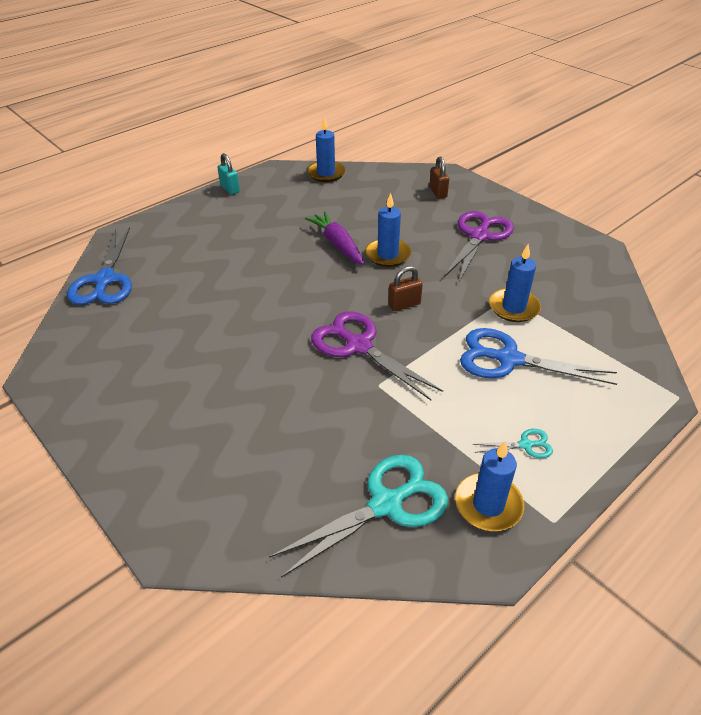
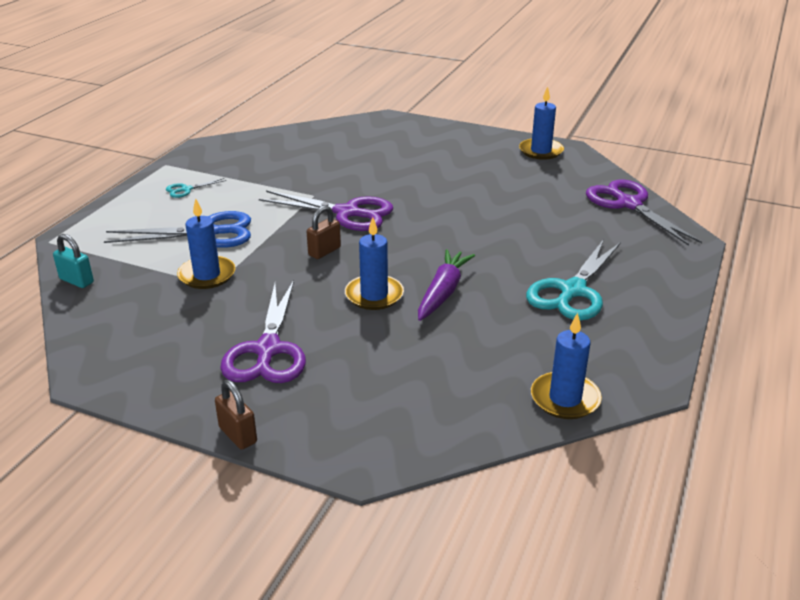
camera: 155 degrees right, 10 degrees down
blue scissors [67,227,132,305] -> purple scissors [586,179,702,246]
turquoise padlock [217,153,240,195] -> turquoise padlock moved to [53,234,94,288]
turquoise scissors [269,455,448,578] -> turquoise scissors moved to [526,239,621,320]
purple carrot [305,211,365,265] -> purple carrot turned 105 degrees counterclockwise [418,249,475,321]
brown padlock [429,156,449,199] -> brown padlock moved to [215,380,257,450]
blue candle [455,441,524,531] -> blue candle moved to [519,86,564,160]

